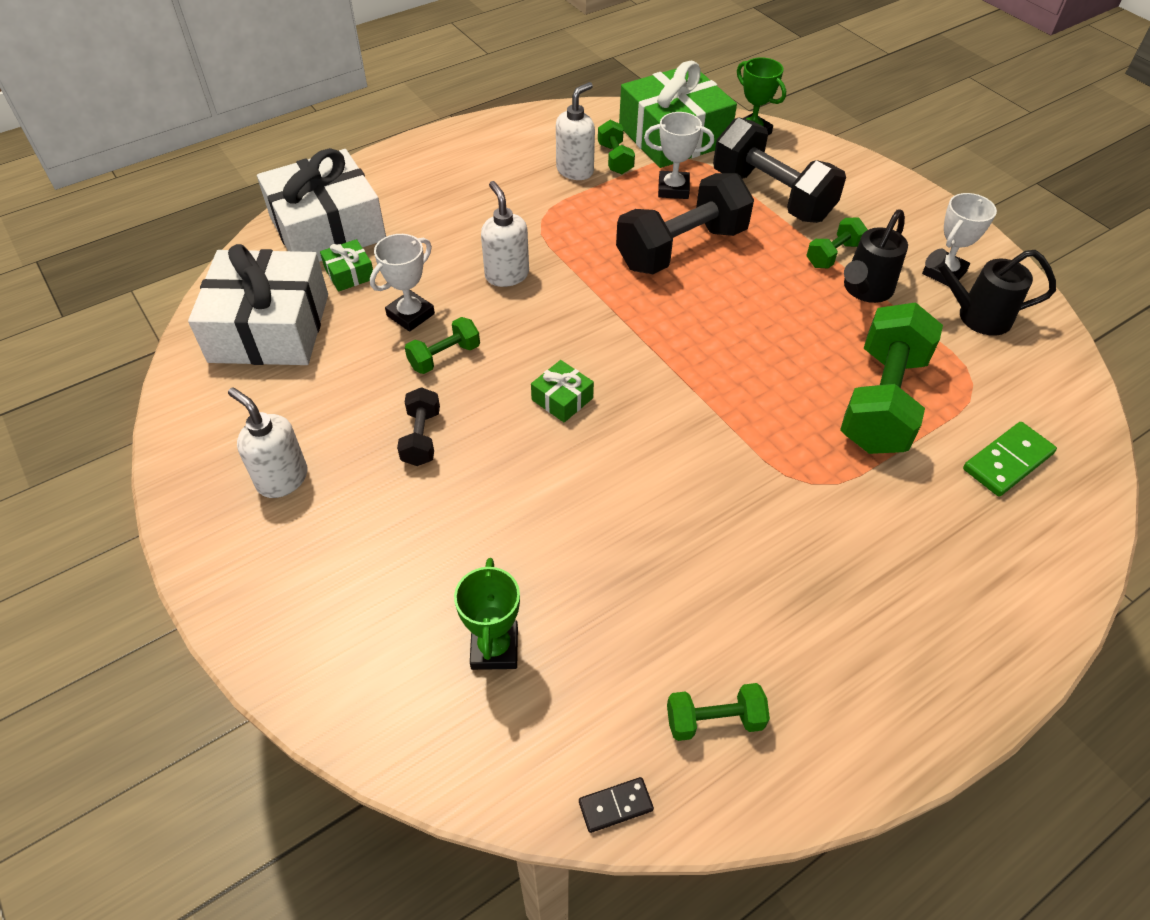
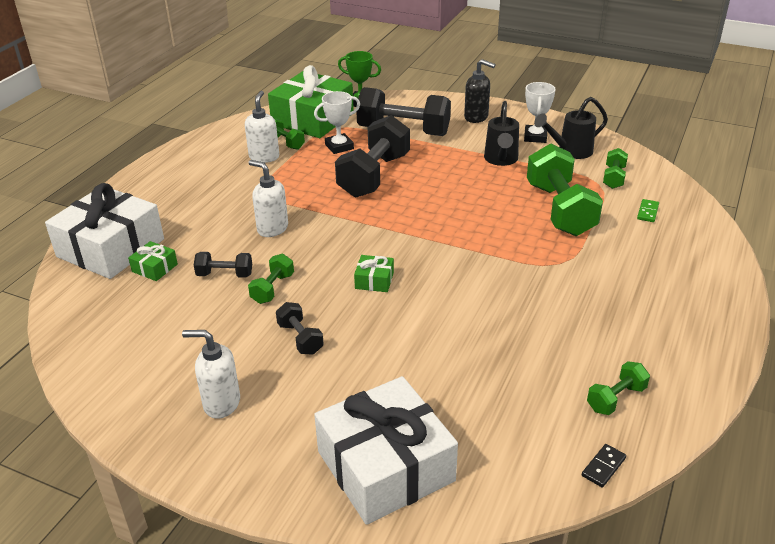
camera: 30 degrees left, 15 degrees down
white gift [188,244,328,365] -> white gift moved to [314,376,458,525]
white trophy [370,234,435,332] -> black dumbbell [194,252,252,278]
green trophy [454,558,520,670] -> none
green dumbbell [807,218,868,268] -> green dumbbell moved to [603,148,628,189]
green domino [963,422,1057,497] -> green domino [637,199,659,222], size x0.58
none -> black soap dispenser [464,59,496,123]

